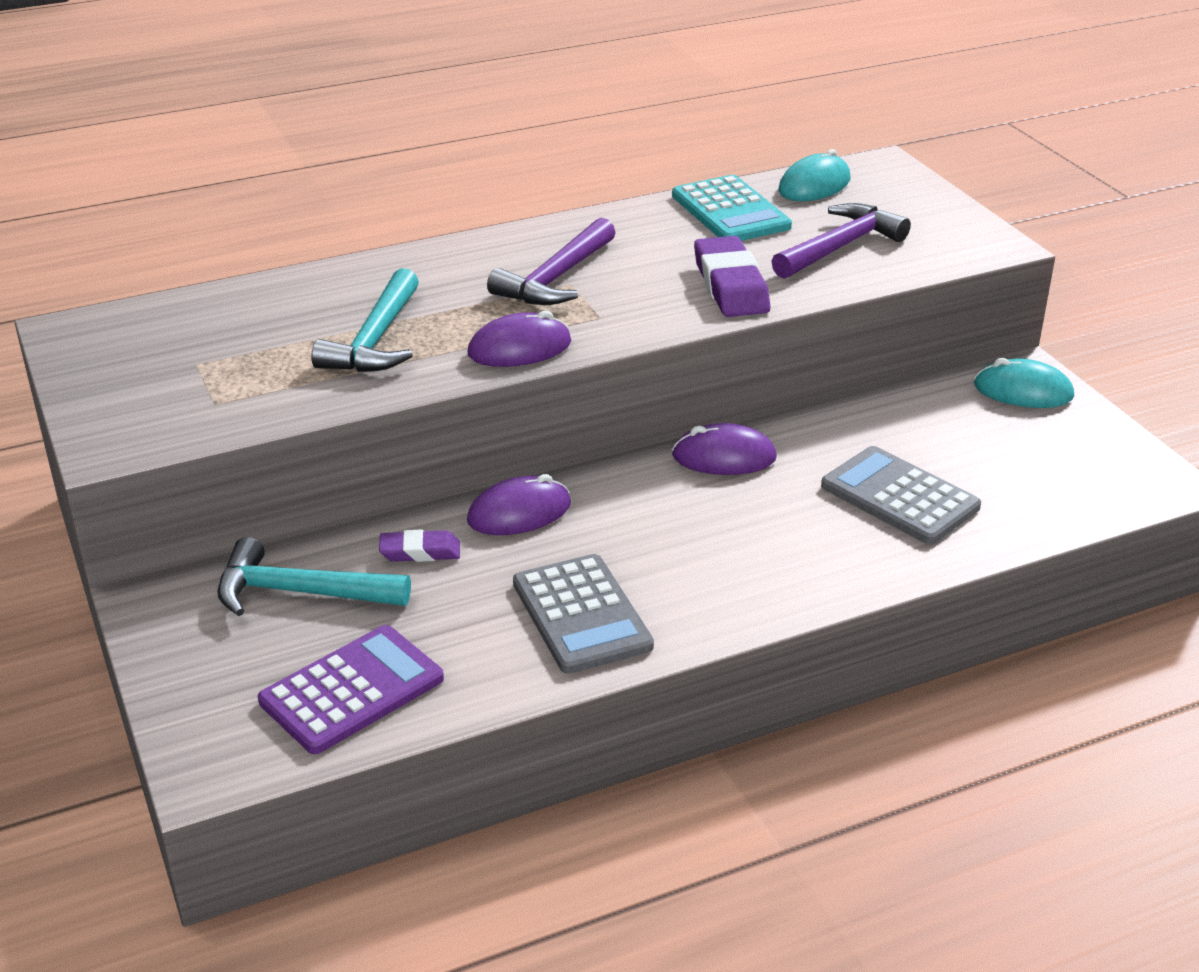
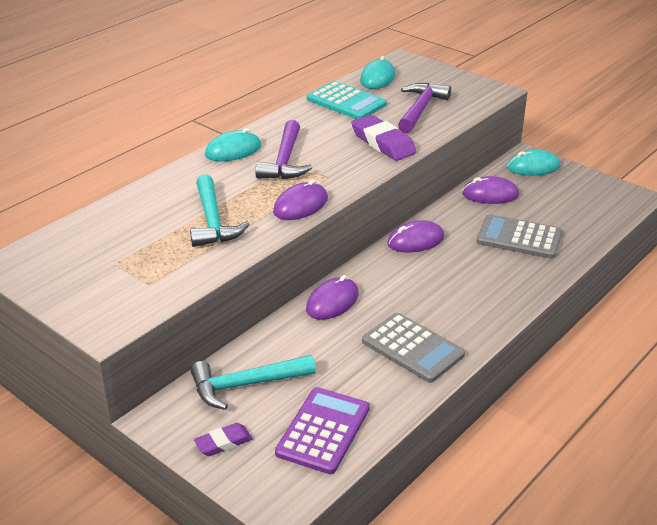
camera: 25 degrees left, 0 degrees up
purple eraser [379,530,460,562] -> purple eraser moved to [194,423,253,456]
none -> turquoise mouse [205,128,261,161]
none -> purple mouse [462,176,519,204]

